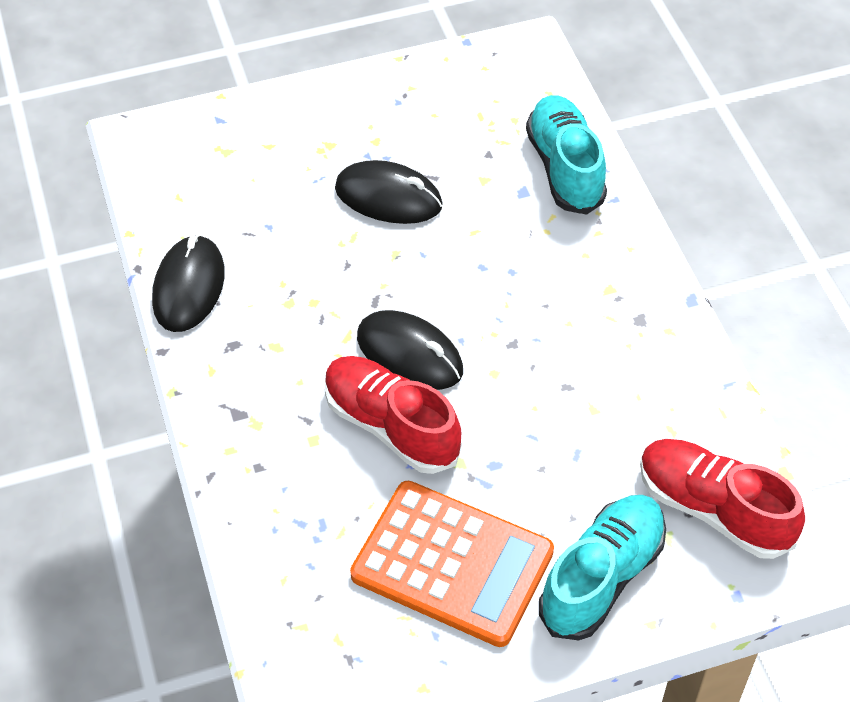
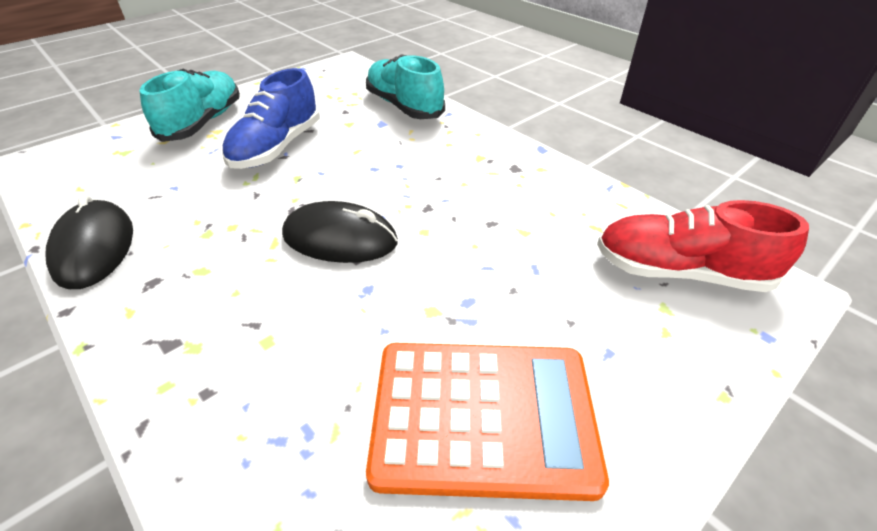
camera: 25 degrees left, 10 degrees down
red shoe [324,356,462,474] -> none
black mouse [335,160,443,224] -> blue shoe [222,68,320,169]
turquoise shoe [539,495,666,640] -> turquoise shoe moved to [140,69,240,142]

